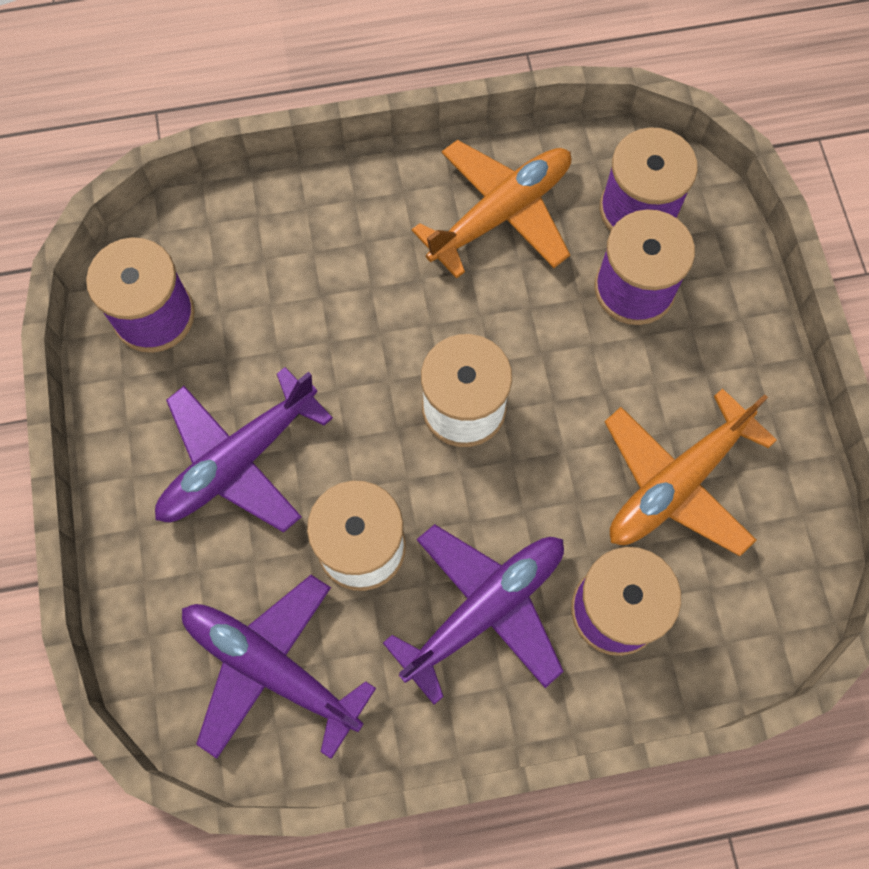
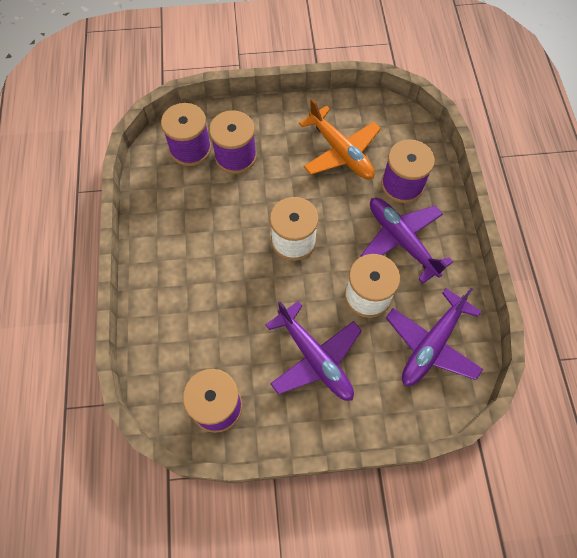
camera: 85 degrees left, 5 degrees down
orange plane [412,140,571,279] -> none

